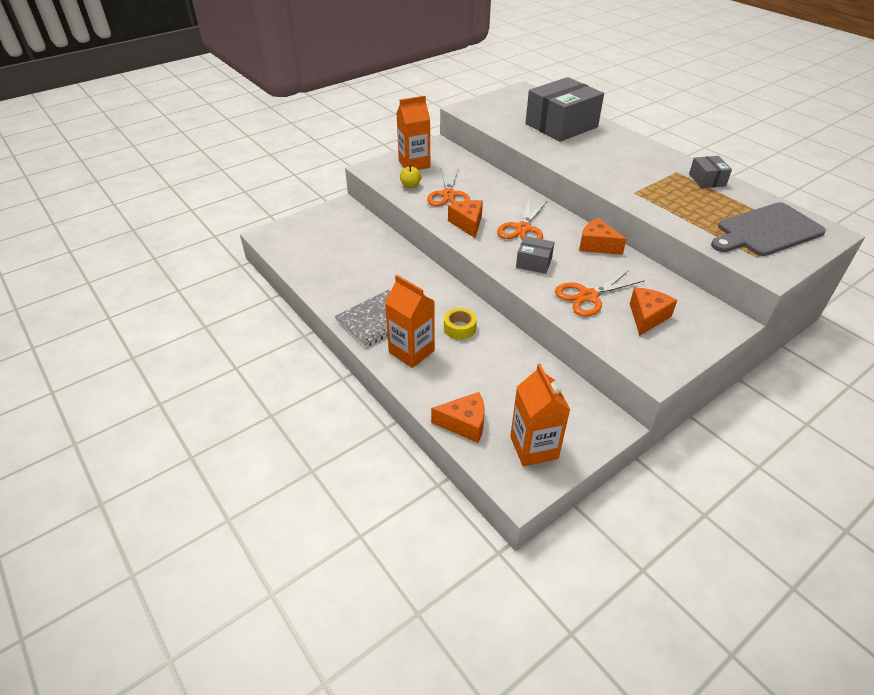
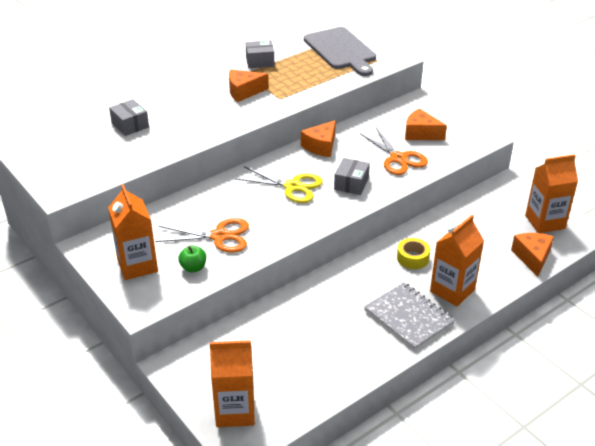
camera: 90 degrees left, 5 degrees down
yellow apple [400,165,421,188] -> green apple [178,245,206,272]
orange cheese [448,200,483,238] -> orange cheese moved to [229,70,269,102]
orange scissors [497,199,547,241] -> yellow scissors [235,166,323,203]
grey box [526,77,604,142] -> grey box [109,99,149,136], size x0.47
none -> orange carton [210,340,255,427]

